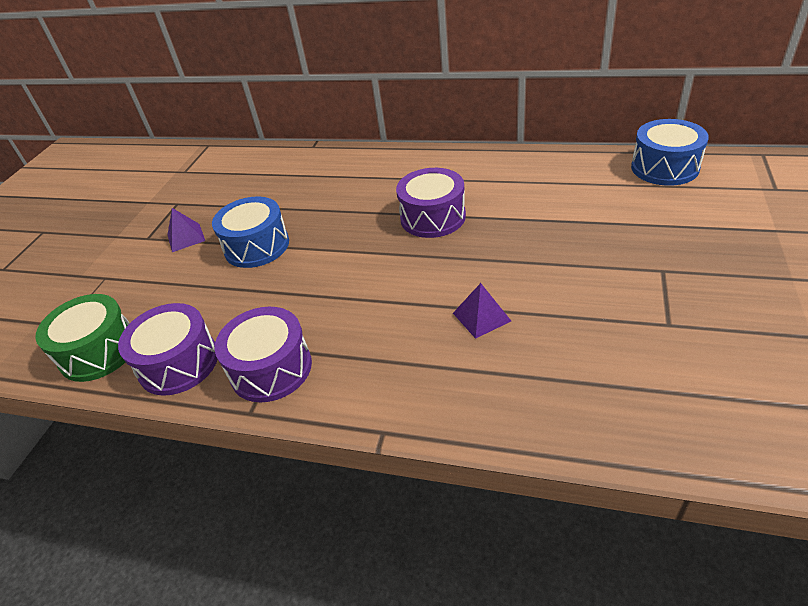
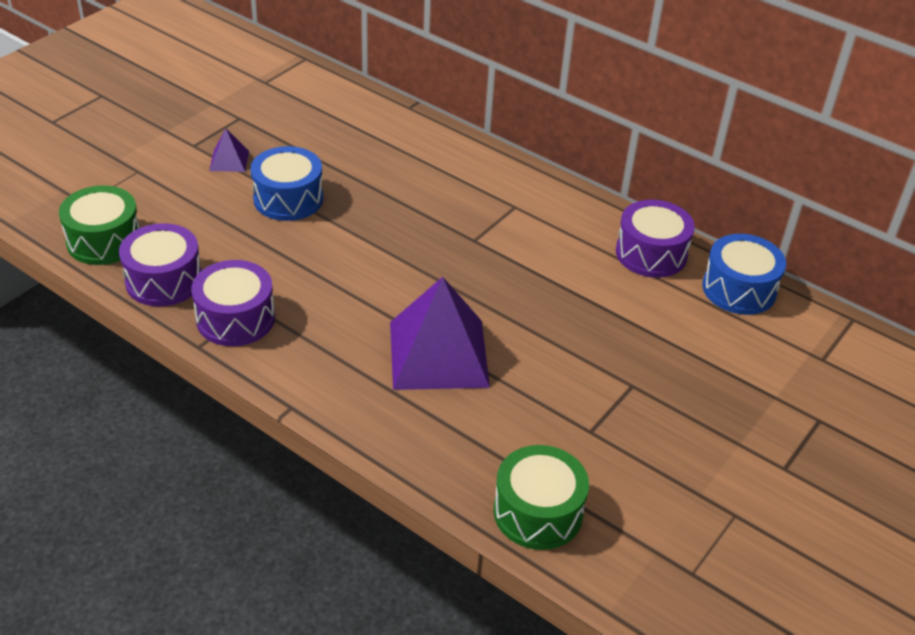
camera: 15 degrees right, 0 degrees up
purple drum [396,168,466,238] -> purple drum moved to [616,200,695,278]
purple pyramid [453,283,511,339] -> purple pyramid [390,277,490,390], size x2.25
none -> green drum [494,445,589,550]

